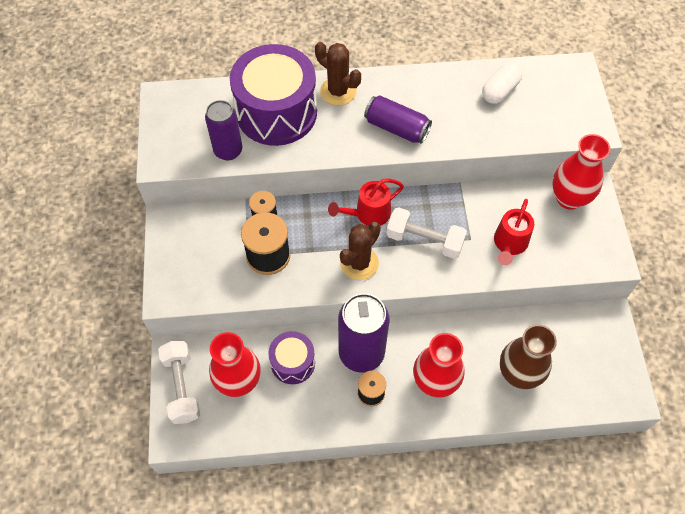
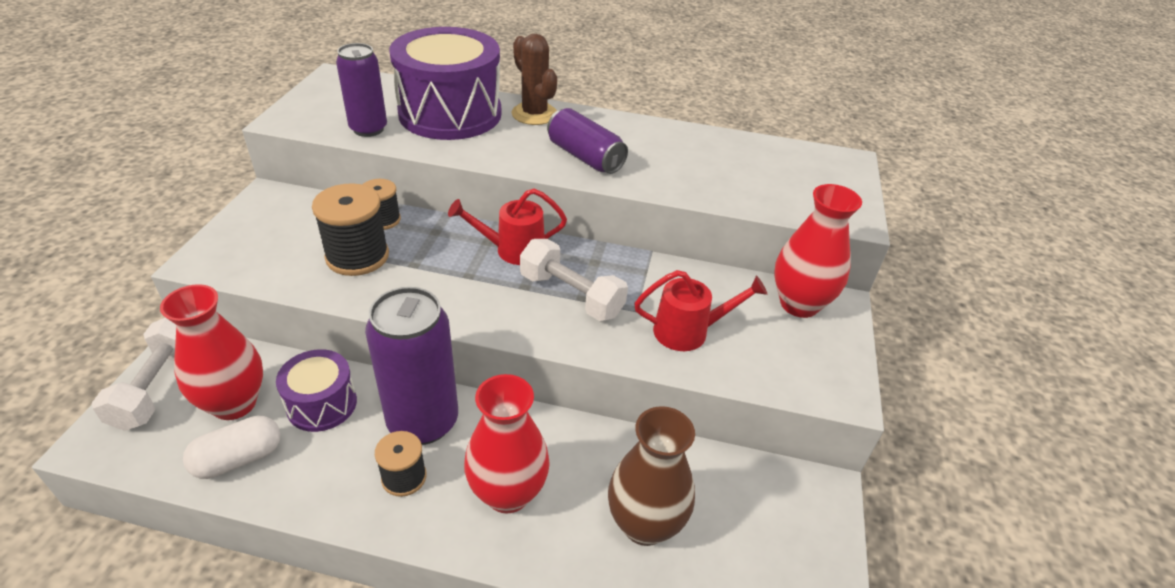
camera: 15 degrees right, 20 degrees down
brown cactus [340,222,381,280] -> none
white capsule [482,62,522,104] -> white capsule moved to [183,415,281,479]
red watering can [494,199,534,265] -> red watering can turned 135 degrees counterclockwise [634,270,767,351]

